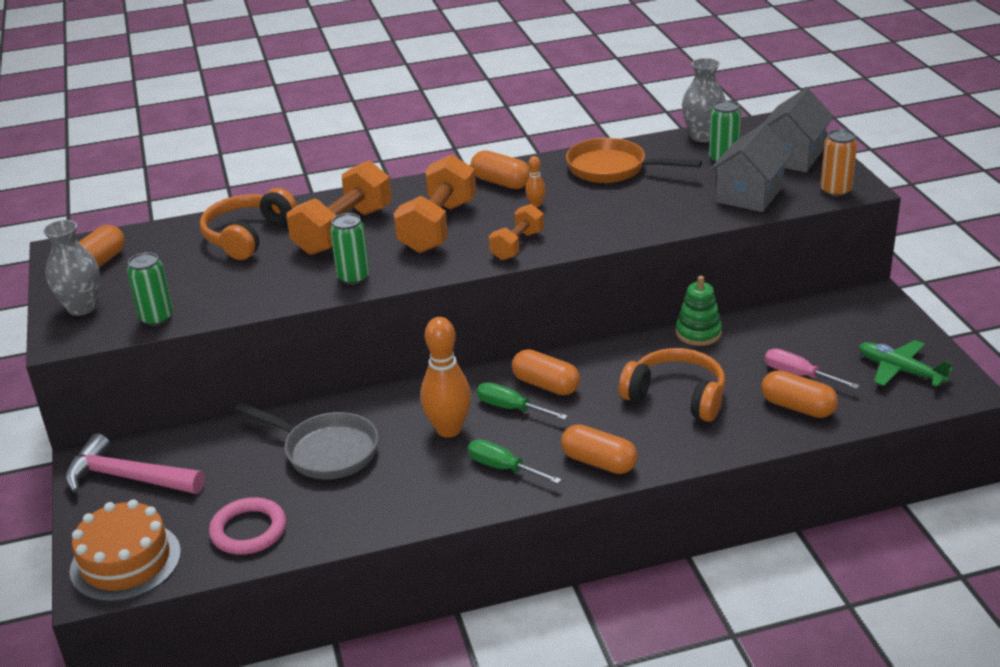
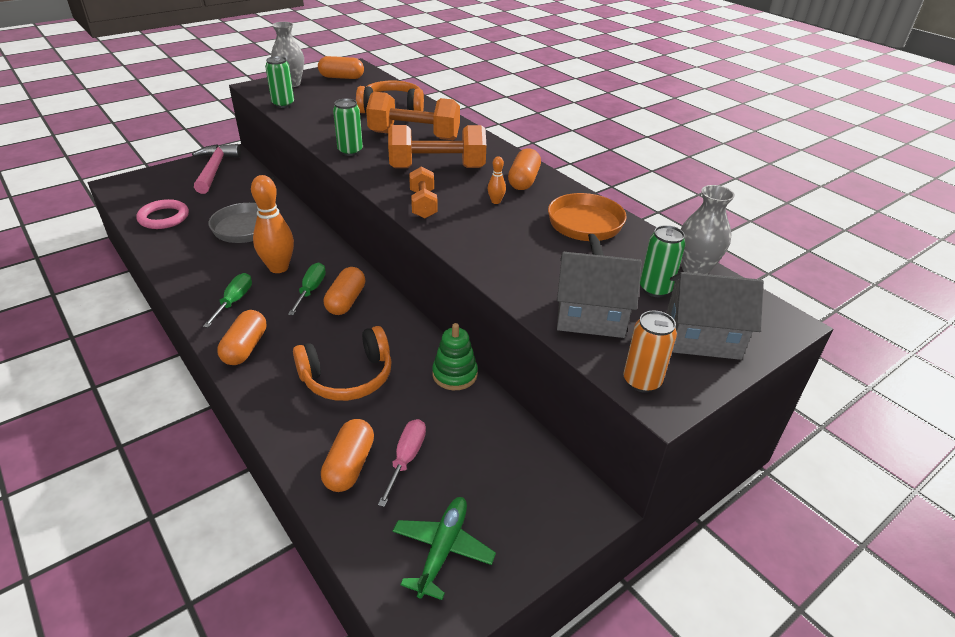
camera: 65 degrees right, 5 degrees up
orange cake [70,499,181,602] -> none
orange dumbbell [489,204,544,260] -> orange dumbbell turned 75 degrees clockwise [409,167,438,218]
orange headphones [619,348,726,422] -> orange headphones turned 60 degrees clockwise [293,326,392,401]

